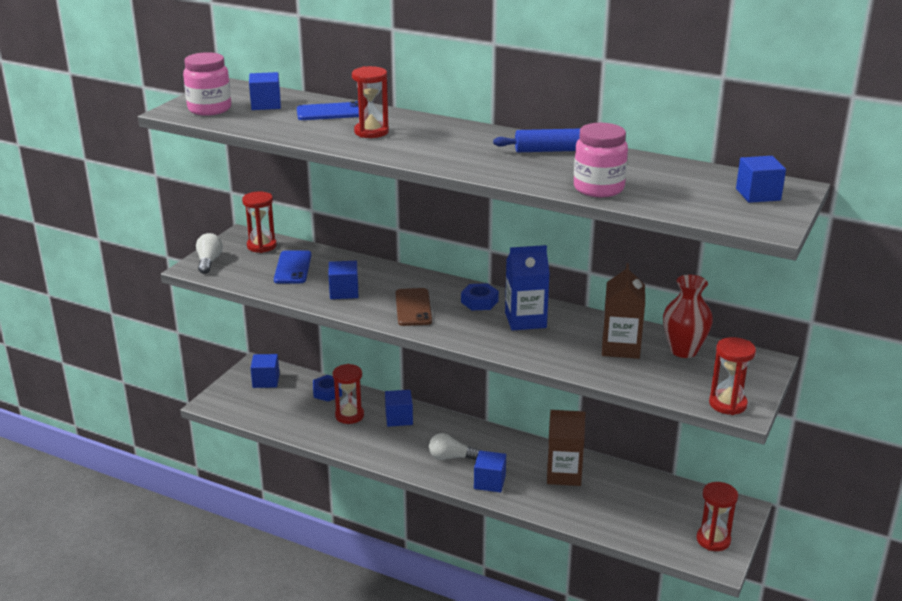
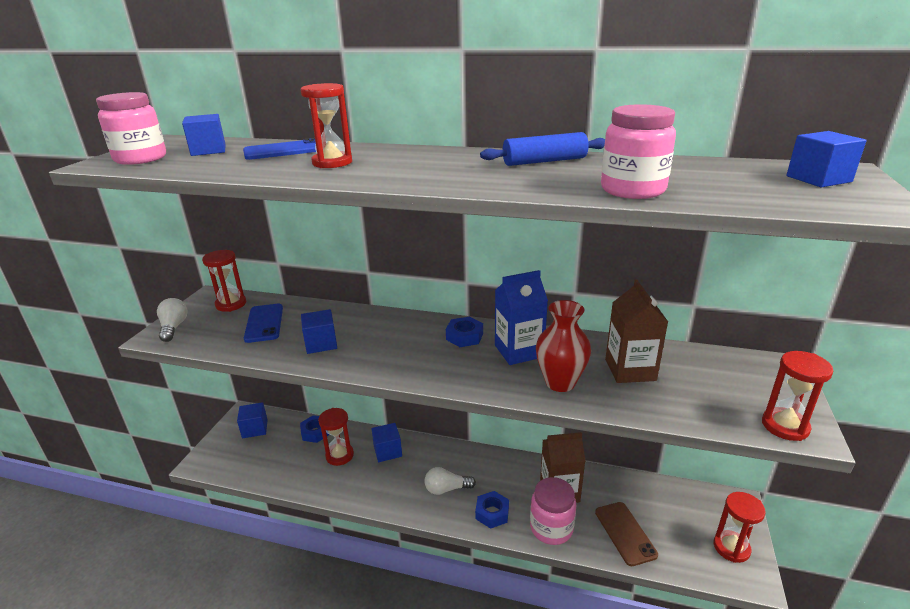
camera: 10 degrees left, 0 degrees up
brown phone [396,288,432,326] -> brown phone moved to [595,502,658,566]
blue cube [474,451,506,492] -> blue nut [475,491,509,529]
red vase [663,275,713,358] -> red vase moved to [536,300,591,392]
none -> pink jar [530,477,577,545]

